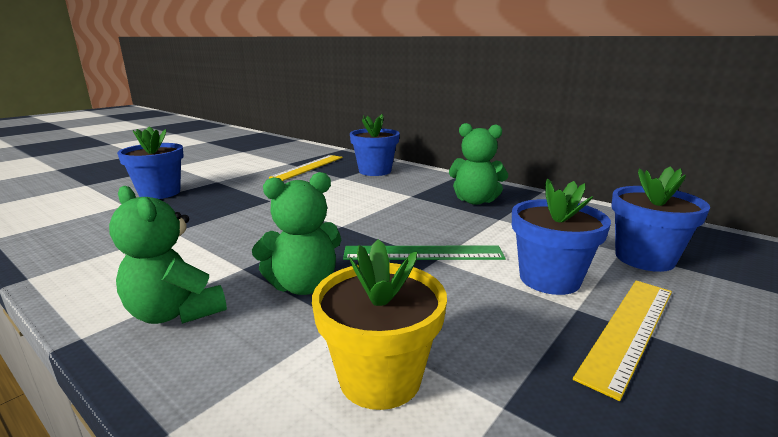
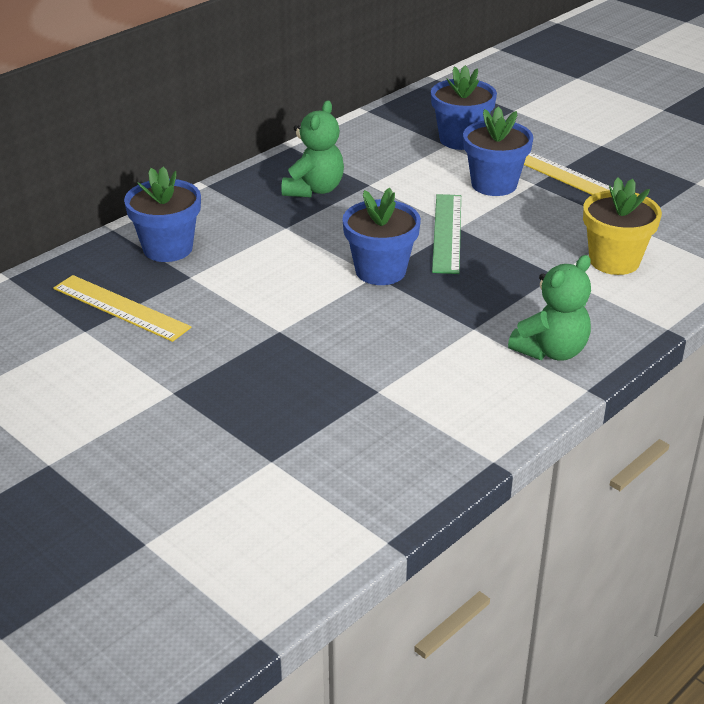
camera: 85 degrees left, 15 degrees up
blue flower pot [117,126,184,199] -> blue flower pot moved to [342,188,421,285]
green teddy bear [252,172,341,295] -> none

